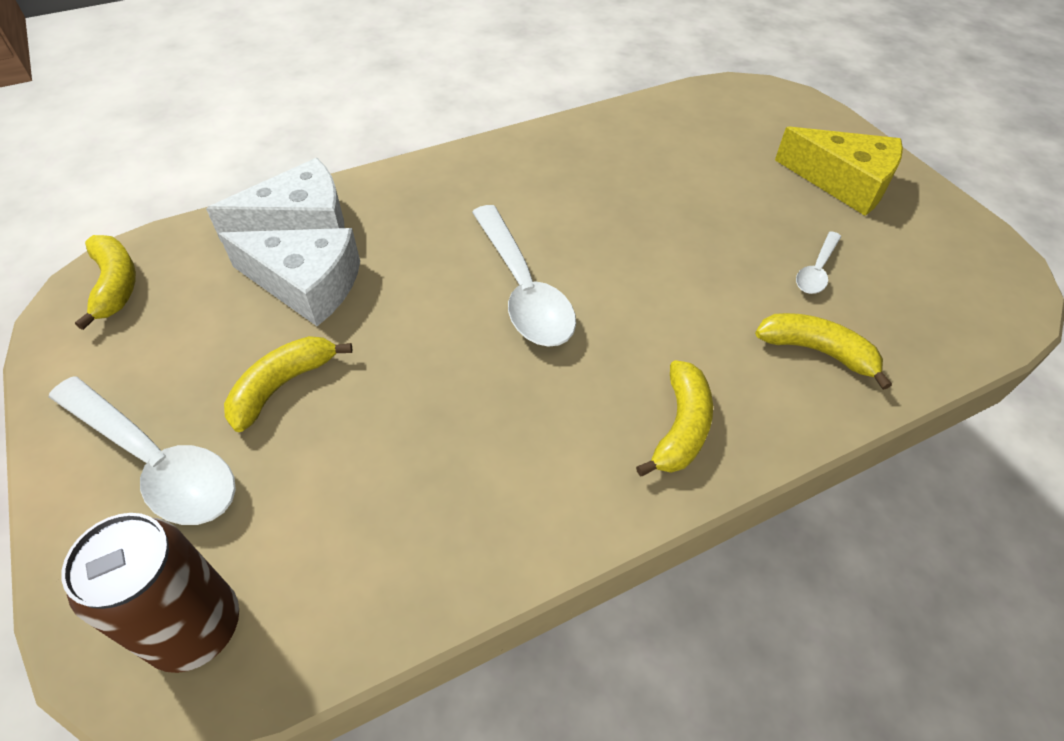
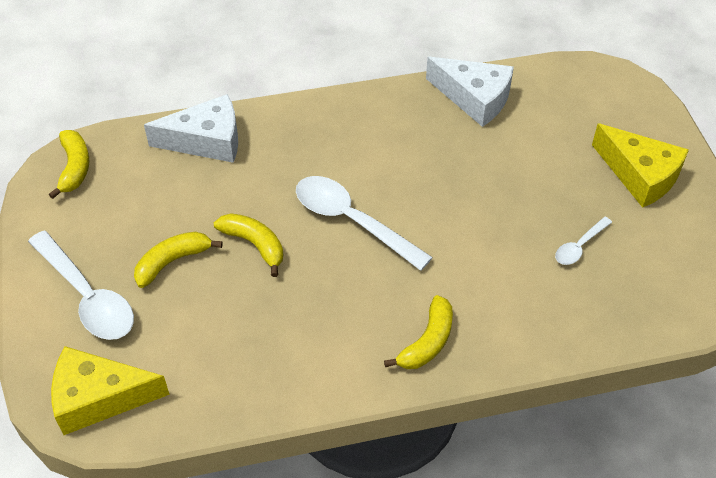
camera: 15 degrees right, 0 degrees up
brown can [61,513,239,673] -> yellow cheese [51,346,170,435]
white cheese [218,228,360,326] -> white cheese moved to [426,57,514,127]
white spoon [472,205,576,347] -> white spoon turned 135 degrees clockwise [296,176,433,271]
yellow banana [755,313,892,390] -> yellow banana moved to [214,213,283,277]

